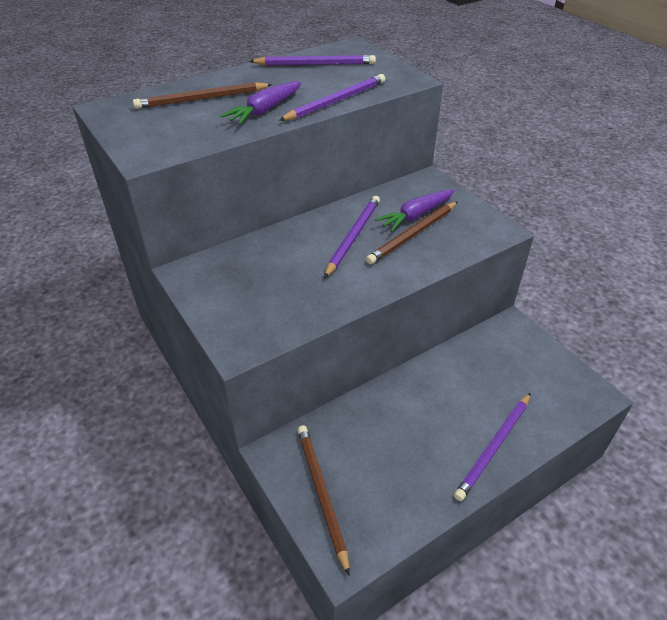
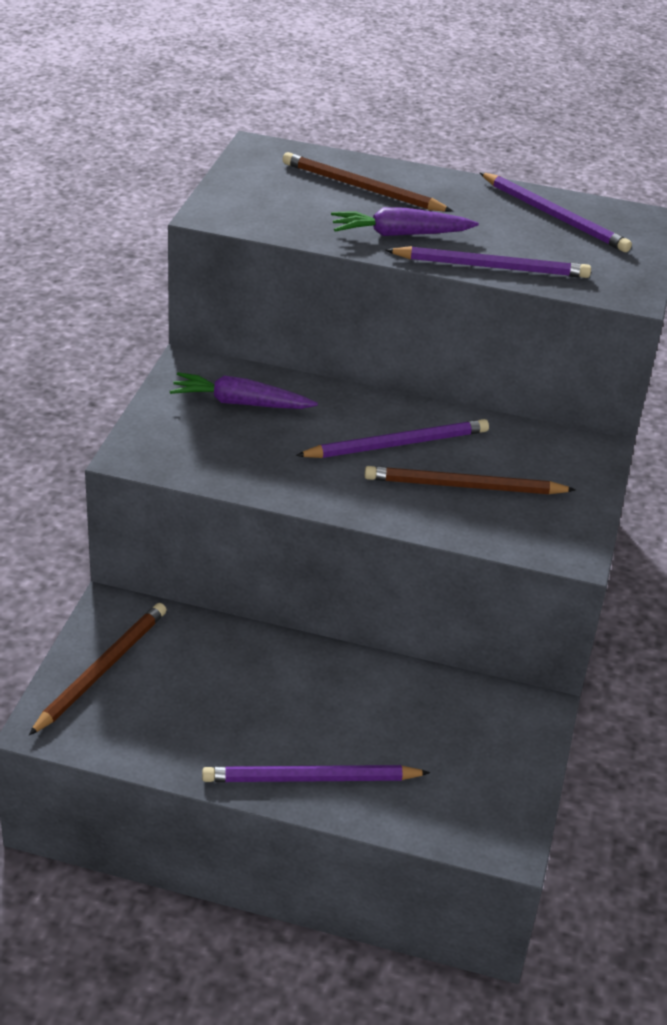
camera: 45 degrees right, 5 degrees down
purple carrot [375,189,455,232] -> purple carrot moved to [170,372,318,409]

